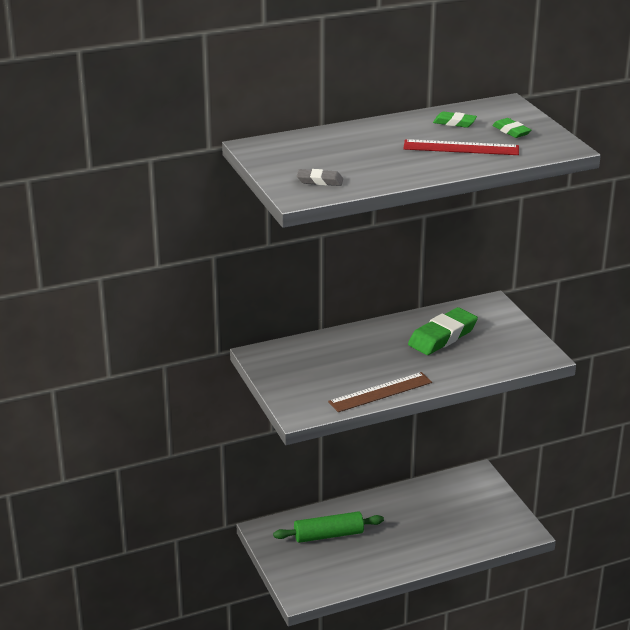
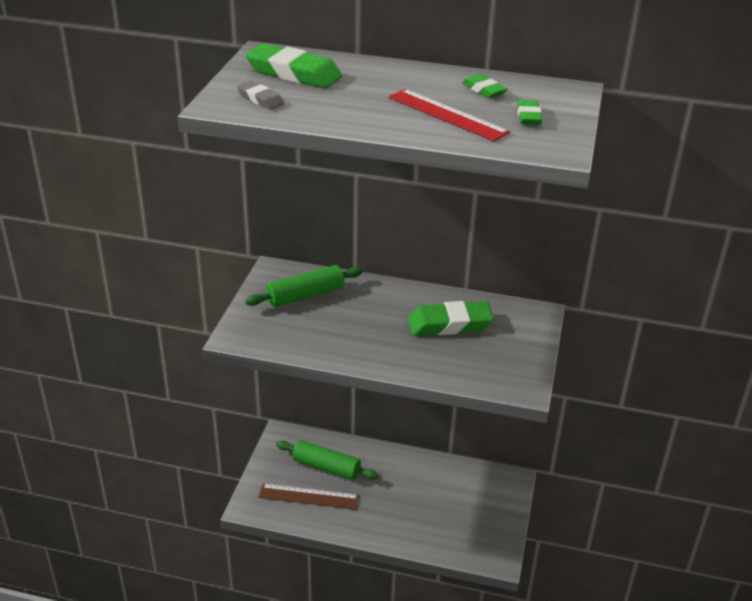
camera: 35 degrees right, 5 degrees up
brown ruler [328,372,432,412] -> brown ruler moved to [259,484,359,510]
none -> green rolling pin [245,265,363,307]
none -> green eraser [246,43,342,88]

